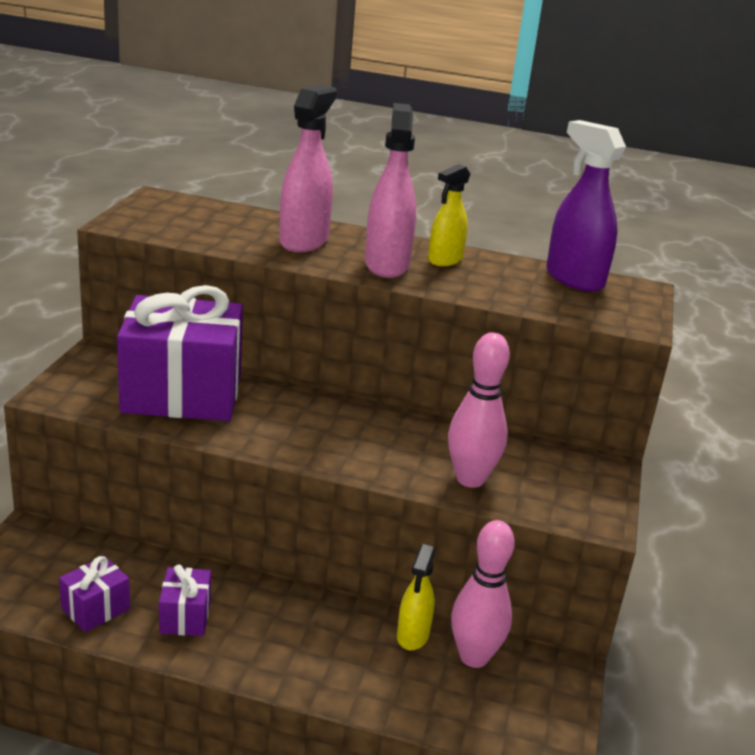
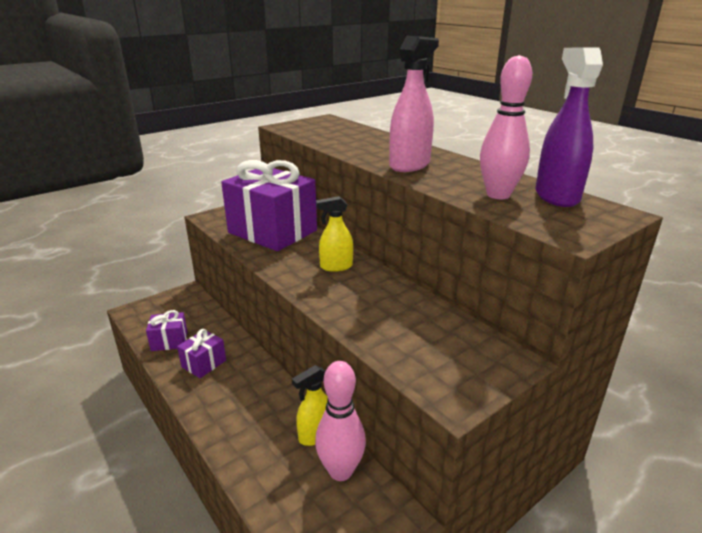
camera: 40 degrees right, 0 degrees up
pink spray bottle [279,85,337,252] -> none
yellow spray bottle [428,164,470,266] -> yellow spray bottle moved to [316,196,353,272]
pink bowling pin [448,332,510,488] -> pink bowling pin moved to [480,55,532,199]

